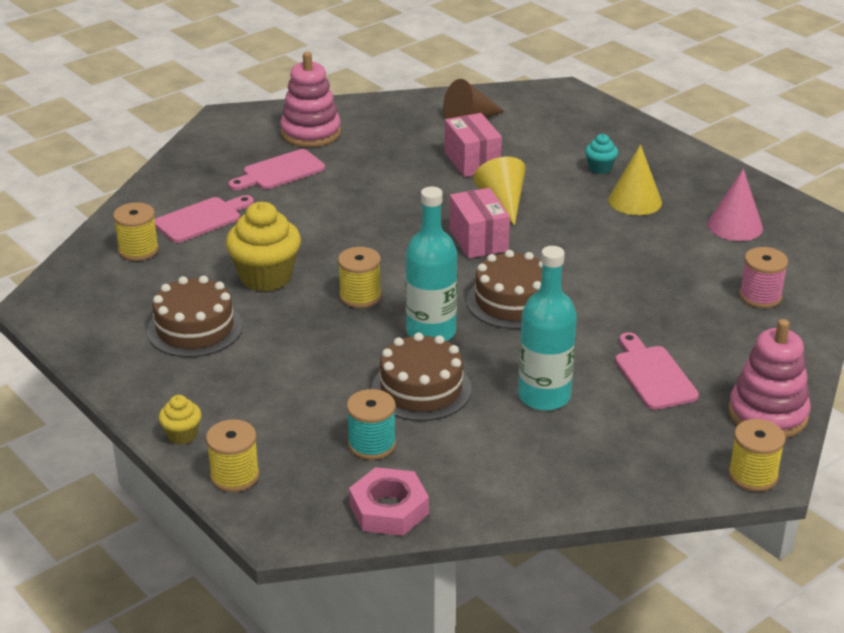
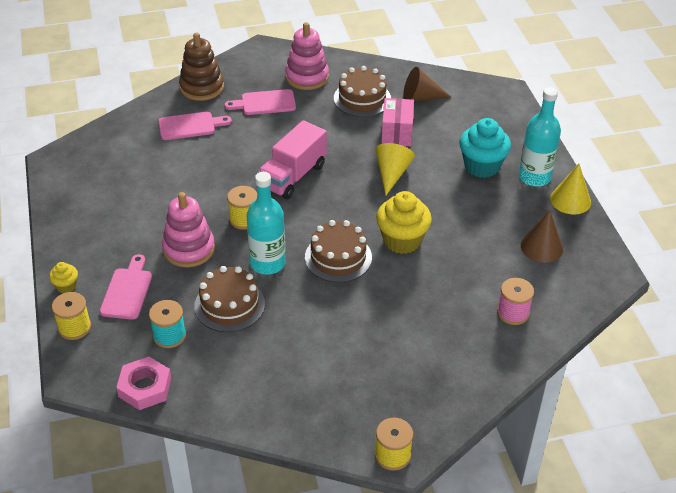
camera: 25 degrees right, 10 degrees up
yellow spool [113,202,159,261] -> none
brown cake [147,276,243,357] -> brown cake moved to [334,66,391,117]
yellow cupcake [226,202,301,292] -> yellow cupcake moved to [376,191,432,254]
pink box [449,188,510,258] -> none
turquoise bottle [518,246,577,411] -> turquoise bottle moved to [519,87,561,187]
turquoise cupcake [585,134,618,174] -> turquoise cupcake [460,118,511,178], size x2.01
yellow cone [608,144,662,215] -> yellow cone moved to [550,164,591,214]
pink cutting board [615,332,699,410] -> pink cutting board moved to [100,254,152,320]
pink cone [707,169,763,241] -> brown cone [521,210,563,263]
pink stacking toy [729,319,811,438] -> pink stacking toy moved to [162,192,215,268]
none -> brown stacking toy [179,32,224,101]
none -> pink truck [258,120,327,199]

